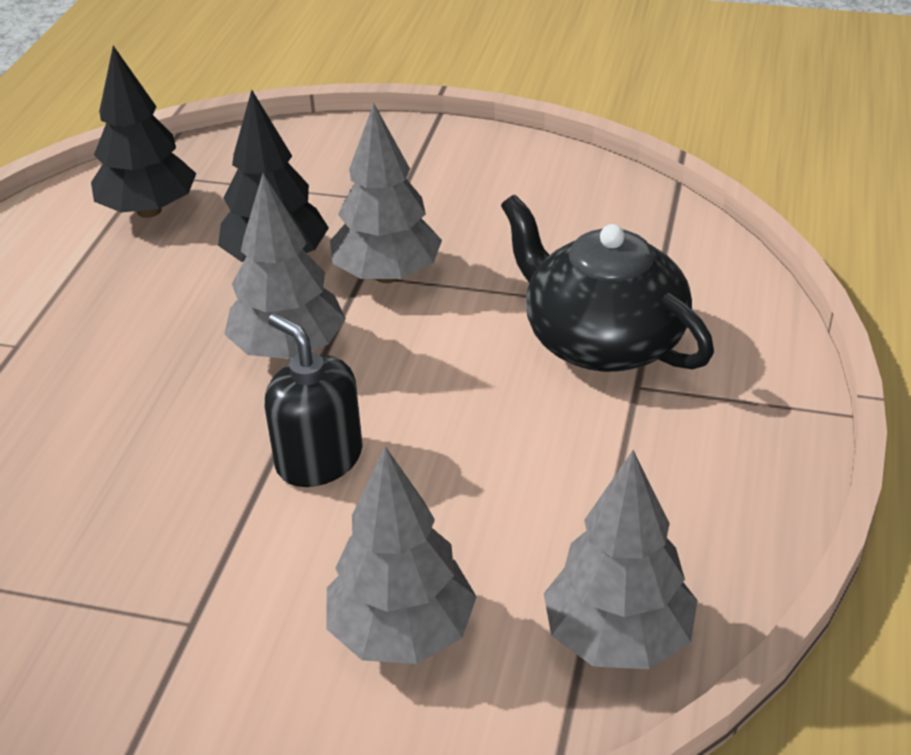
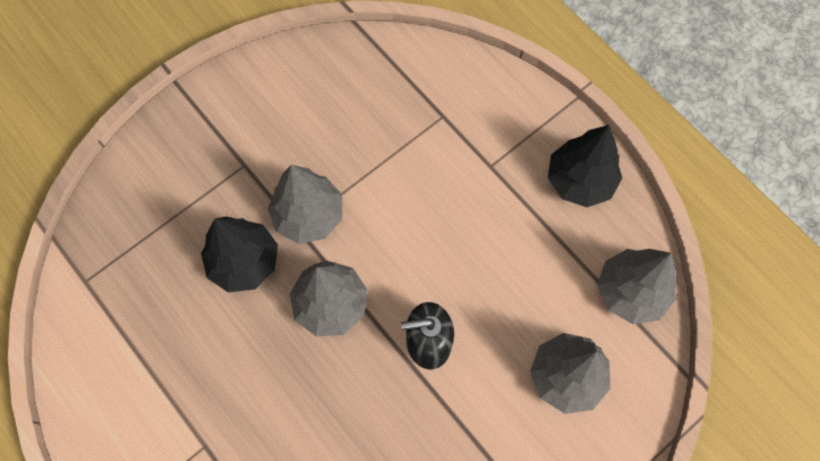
camera: 55 degrees left, 30 degrees up
black tree [91,46,196,218] -> black tree moved to [548,125,622,207]
black teapot [501,195,714,372] -> none

